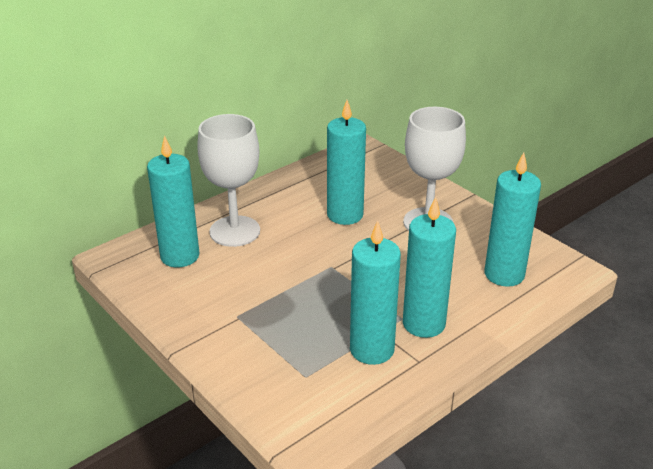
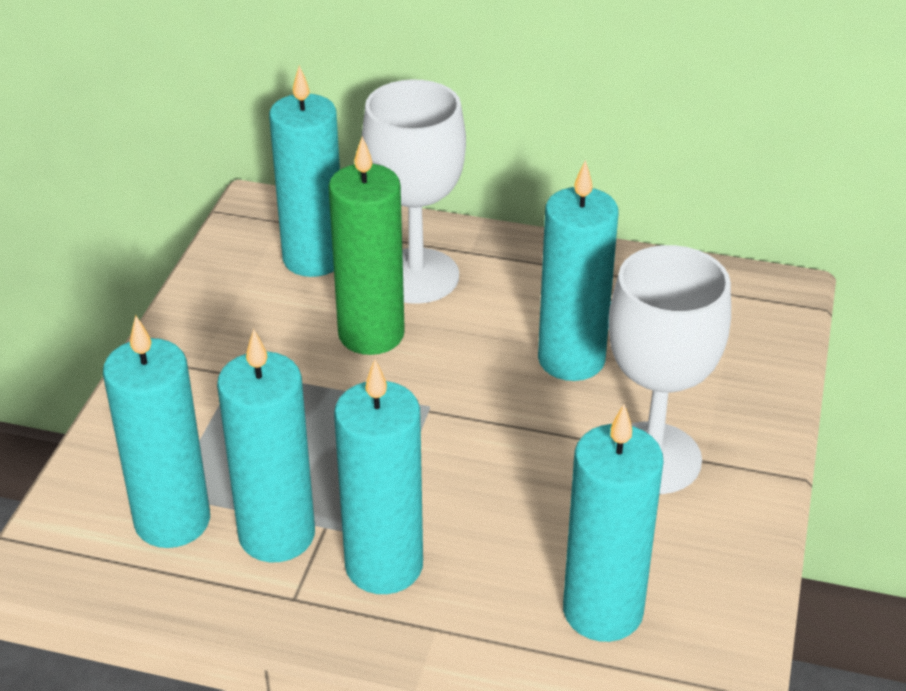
camera: 55 degrees right, 5 degrees up
none -> turquoise candle [103,315,210,548]
none -> green candle [328,137,405,355]

